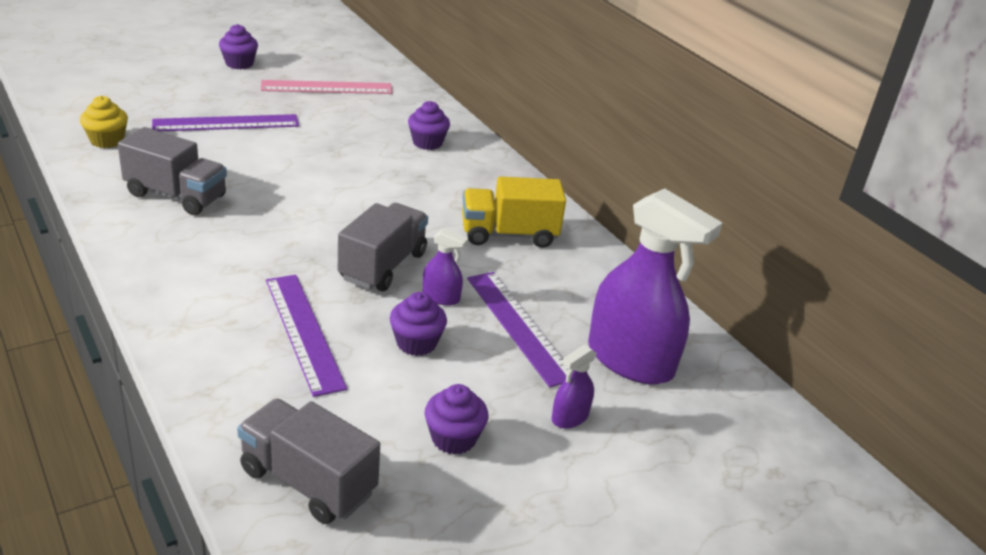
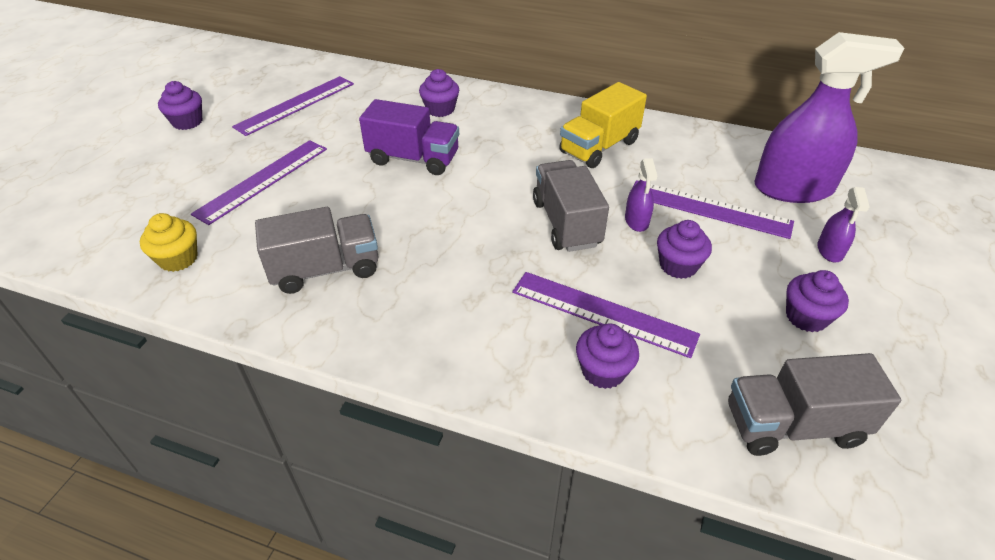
camera: 35 degrees left, 10 degrees up
pink ruler [261,80,393,94] -> purple ruler [232,76,354,136]
purple spray bottle [423,228,468,306] -> purple spray bottle turned 105 degrees clockwise [625,158,657,232]
none -> purple truck [359,99,459,175]
none -> purple cupcake [576,323,639,389]

